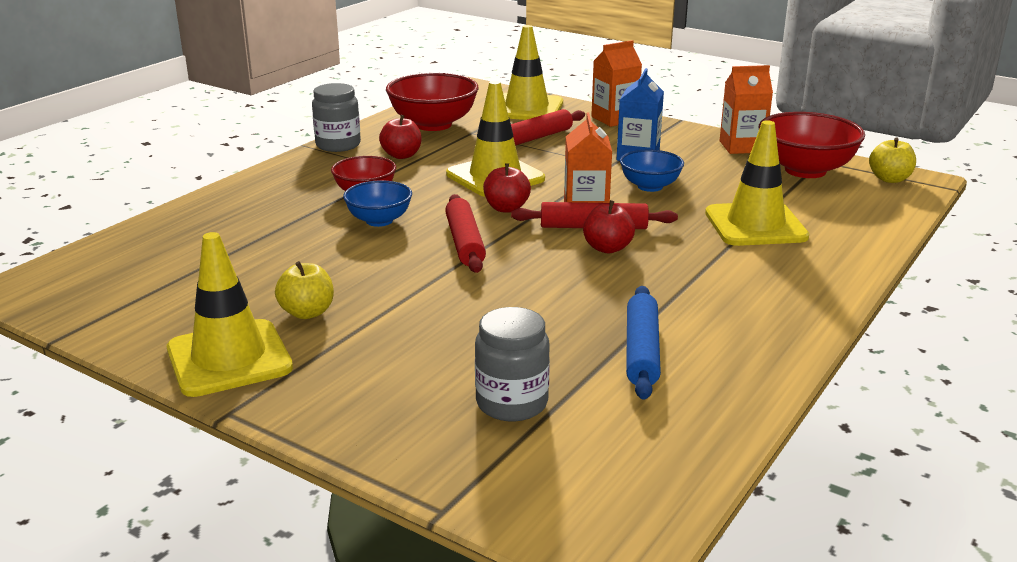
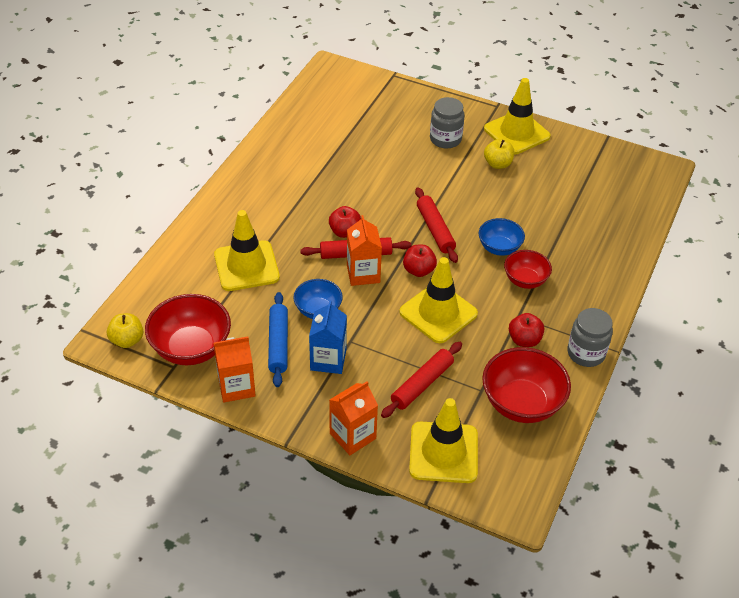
camera: 170 degrees right, 20 degrees up
grey jar [475,307,550,421] -> grey jar moved to [430,97,465,149]
blue rolling pin [626,286,661,400] -> blue rolling pin moved to [268,292,288,387]

